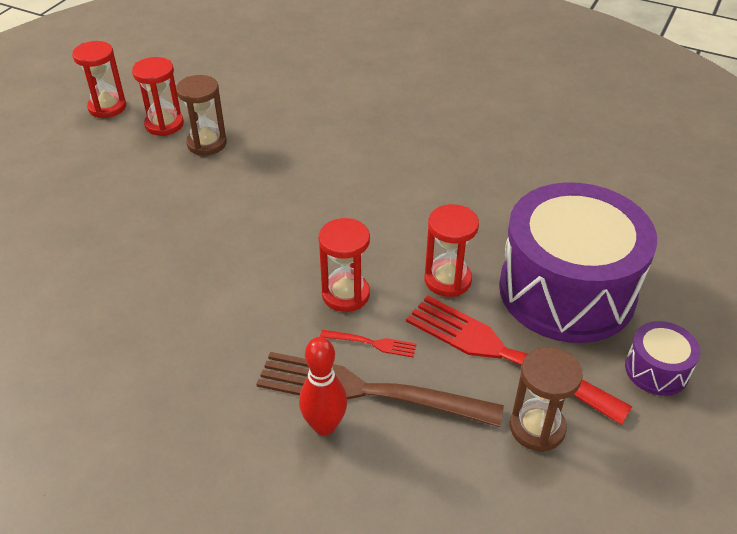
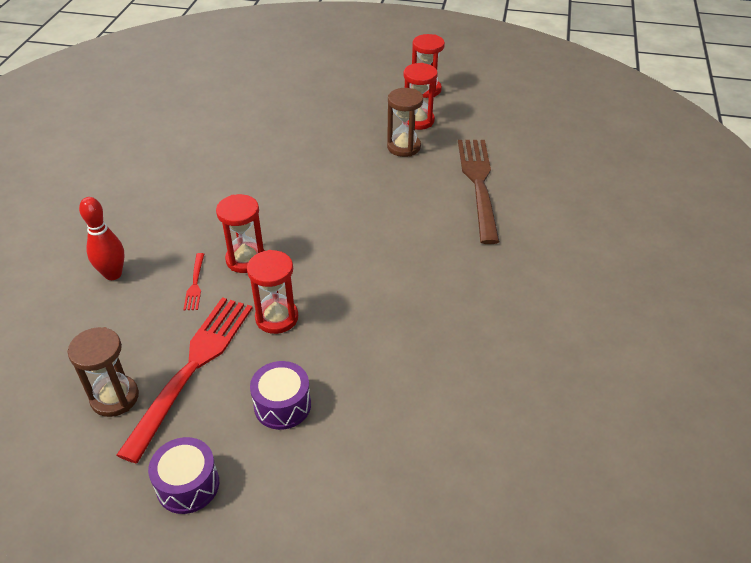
camera: 75 degrees right, 0 degrees up
brown fork [256,352,504,427] -> brown fork moved to [458,140,500,244]
purple drum [499,182,657,343] -> purple drum [250,361,311,430], size x0.42

